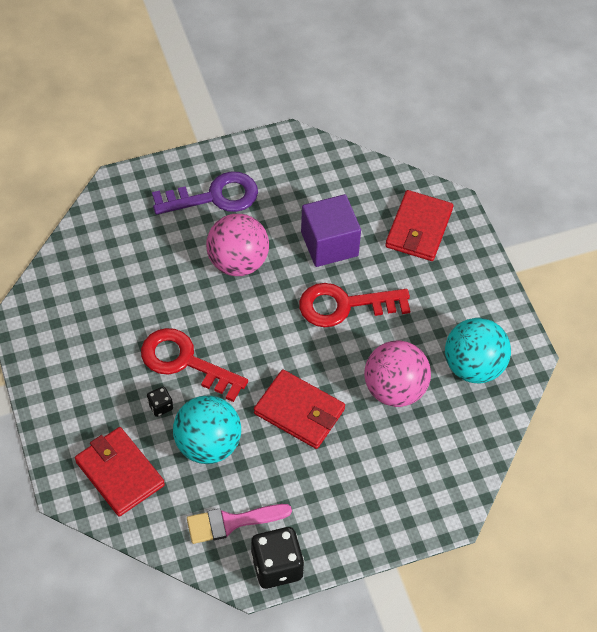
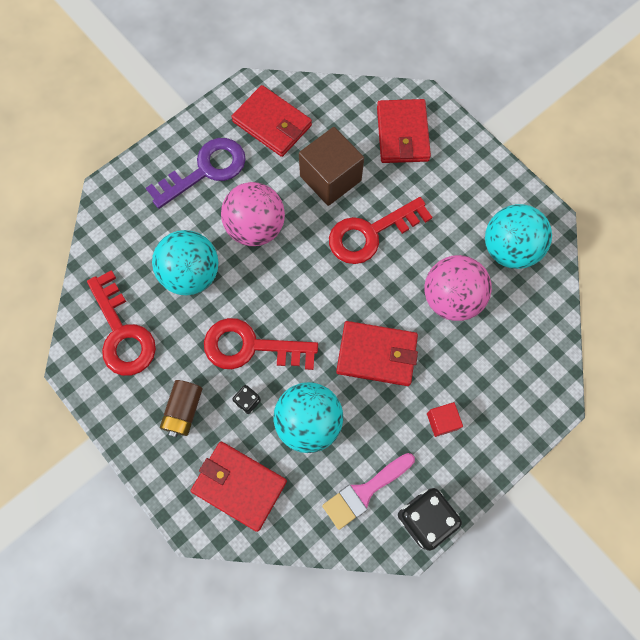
camera: 20 degrees left, 15 degrees up
purple cube [301,194,361,267] -> brown cube [299,127,364,206]
none -> red key [87,270,156,376]
none -> turquoise ball [152,230,218,295]
none -> brown battery [160,380,202,437]
none -> red wallet [231,85,312,157]
none -> red cube [427,402,463,437]

